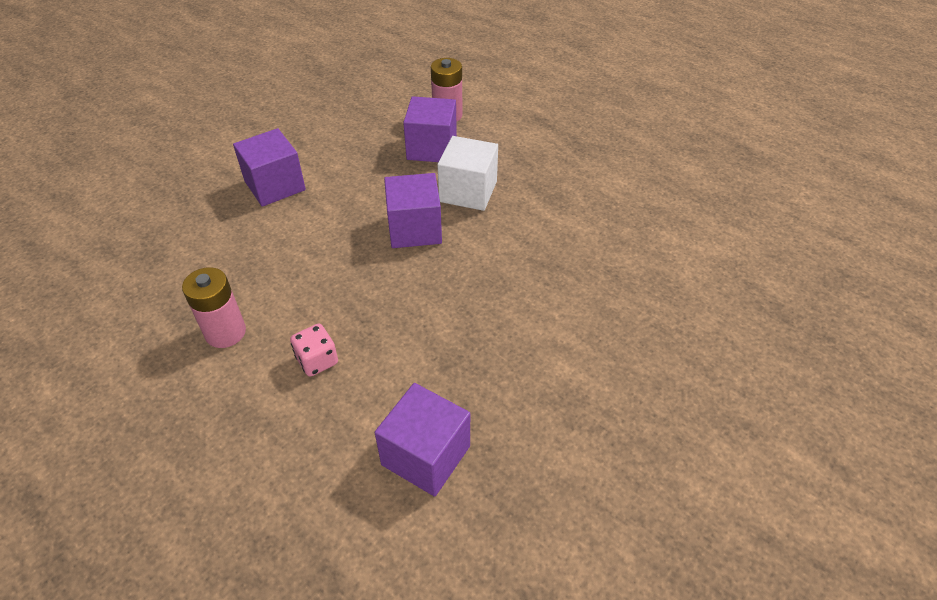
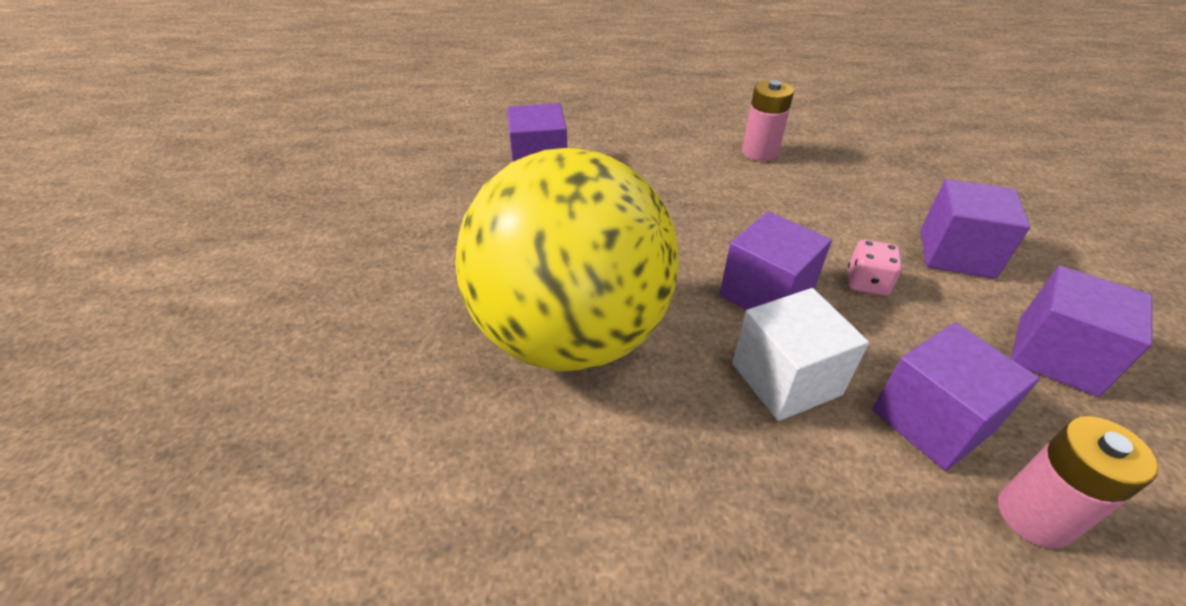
camera: 140 degrees right, 5 degrees down
pink dice [290,324,338,377] -> pink dice moved to [848,240,902,296]
none -> yellow ball [455,148,679,372]
none -> purple cube [1011,266,1152,397]

